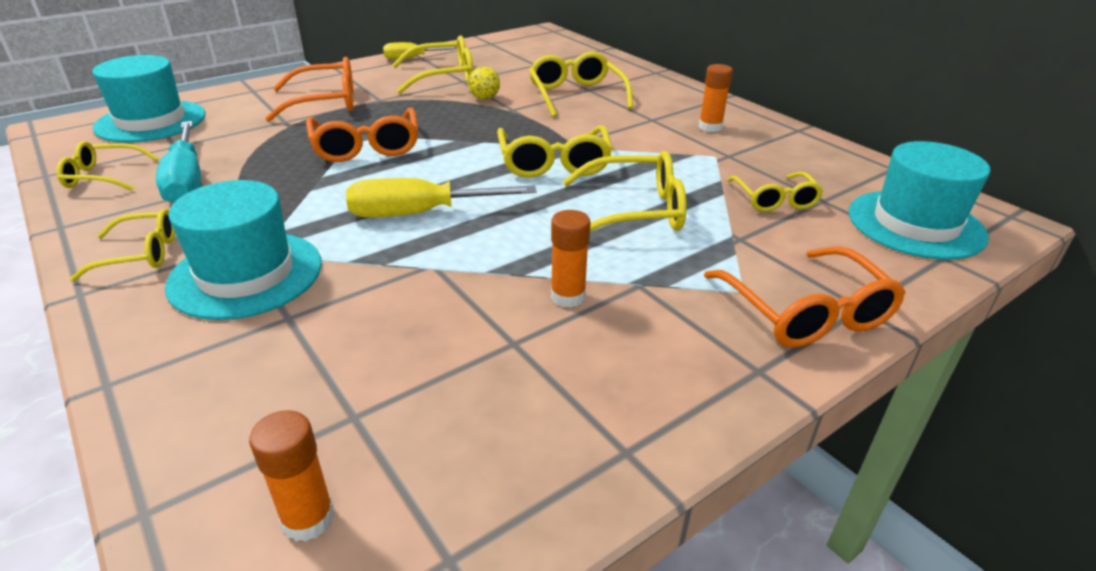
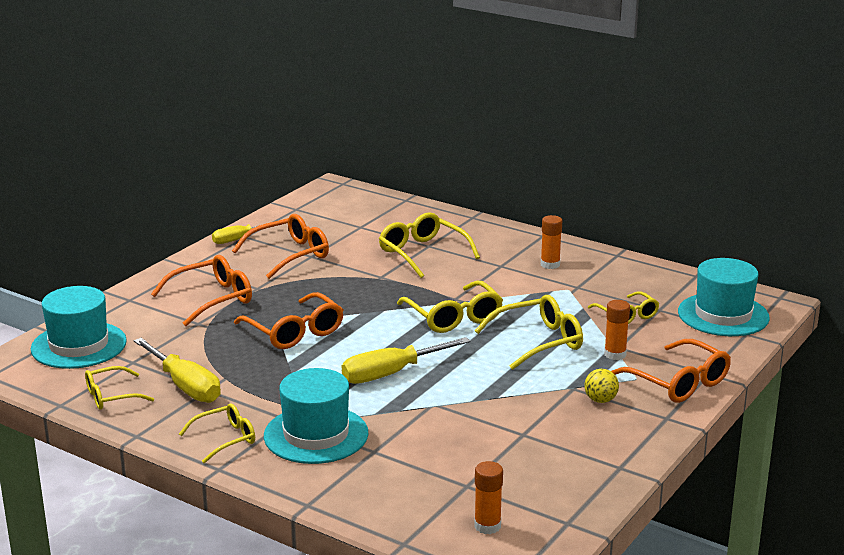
camera: 20 degrees left, 10 degrees down
turquoise screwdriver [156,121,201,202] -> yellow screwdriver [134,338,221,403]
yellow glasses [392,35,473,93] -> orange glasses [232,214,329,279]
yellow ball [468,66,500,100] -> yellow ball moved to [584,369,619,403]
orange glue stick [551,210,590,308] -> orange glue stick moved to [604,300,630,360]

